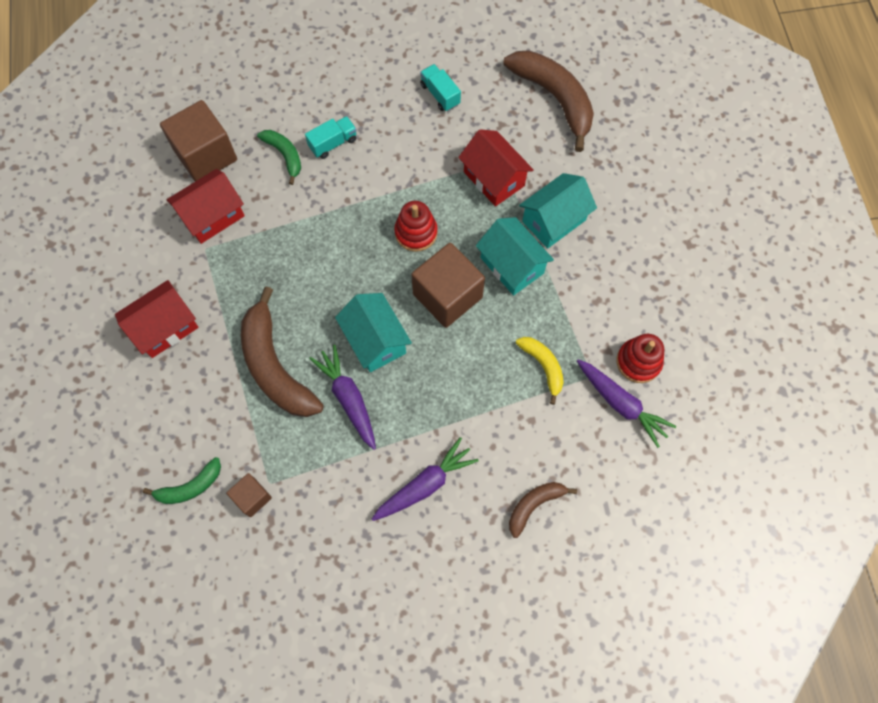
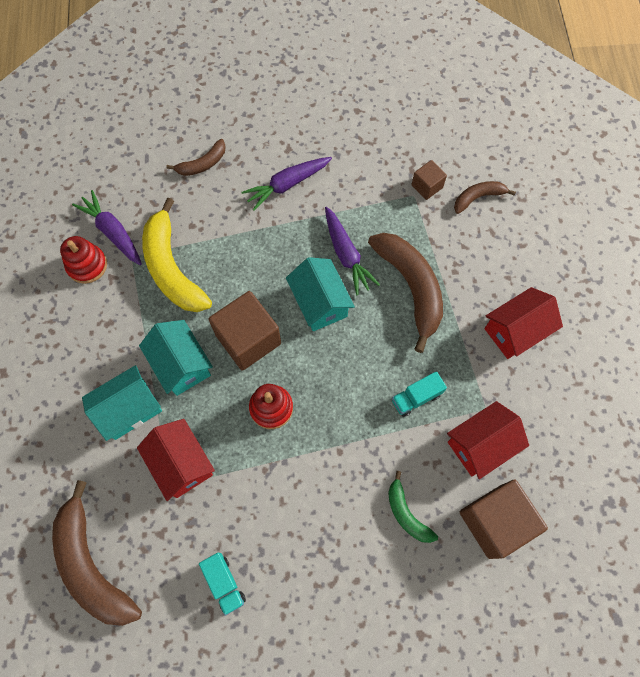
camera: 175 degrees left, 0 degrees up
green banana [143,457,221,504] -> brown banana [454,181,516,214]
turquoise truck [305,116,357,159] -> turquoise truck moved to [392,371,447,417]
yellow banana [516,337,564,405] -> yellow banana [142,198,212,312], size x1.91

